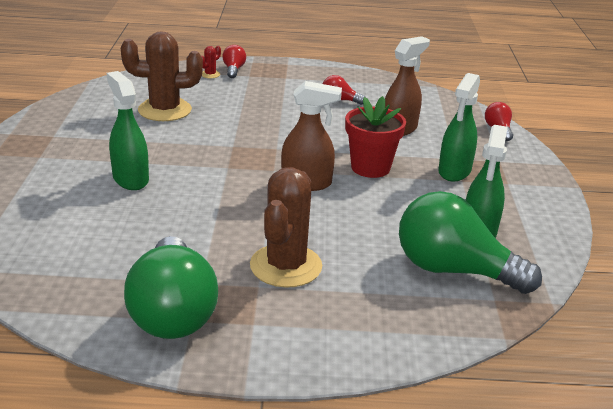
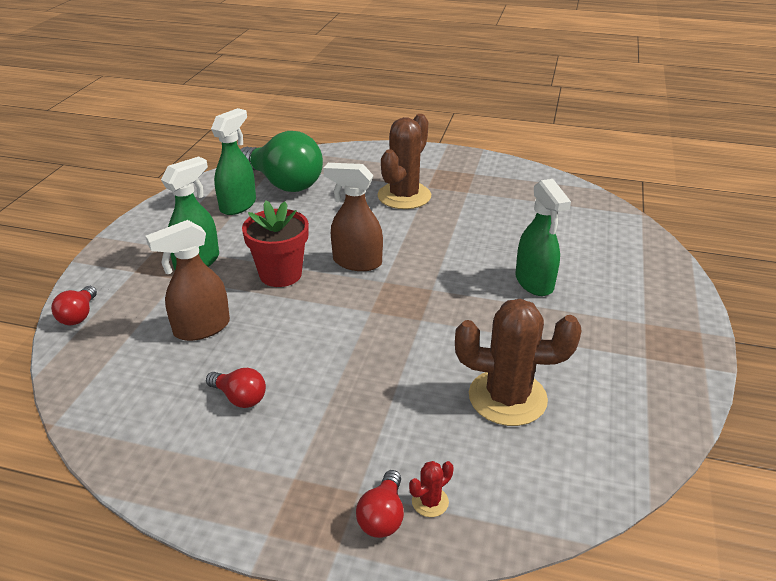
camera: 165 degrees left, 5 degrees up
green light bulb [124,236,218,339] -> none

